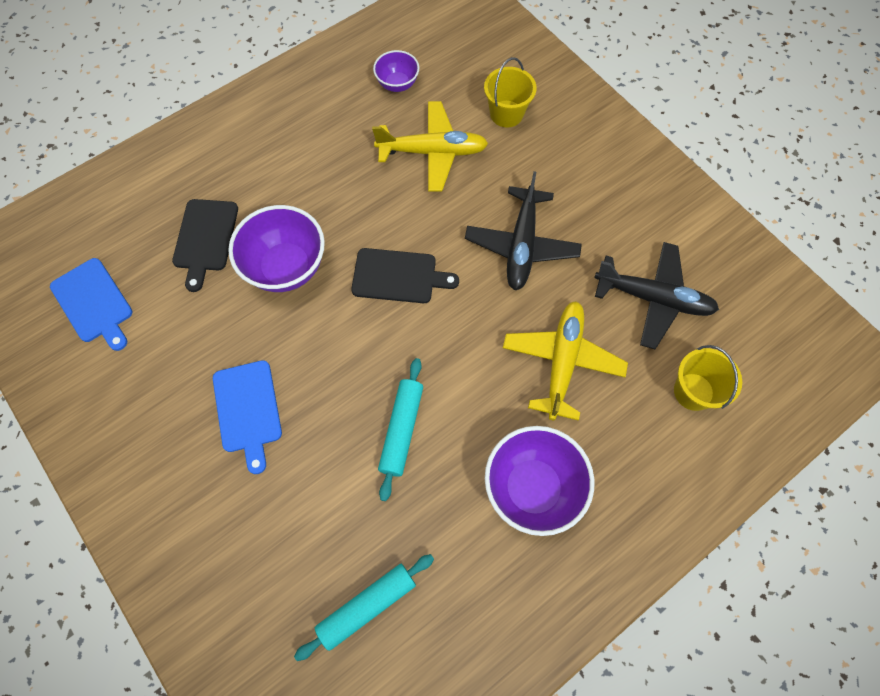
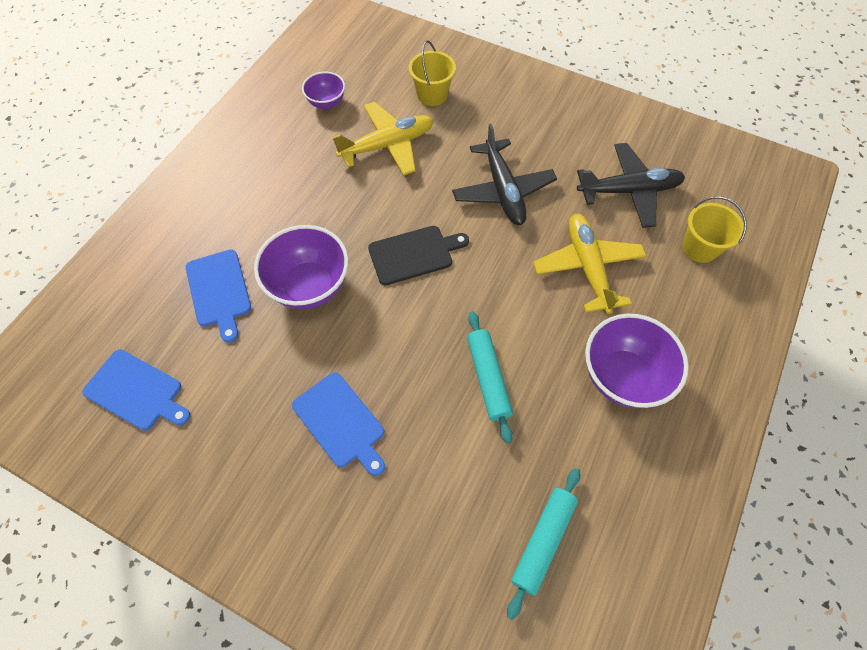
camera: 25 degrees left, 5 degrees down
black cutting board [172,199,238,292] -> blue cutting board [185,249,251,343]

